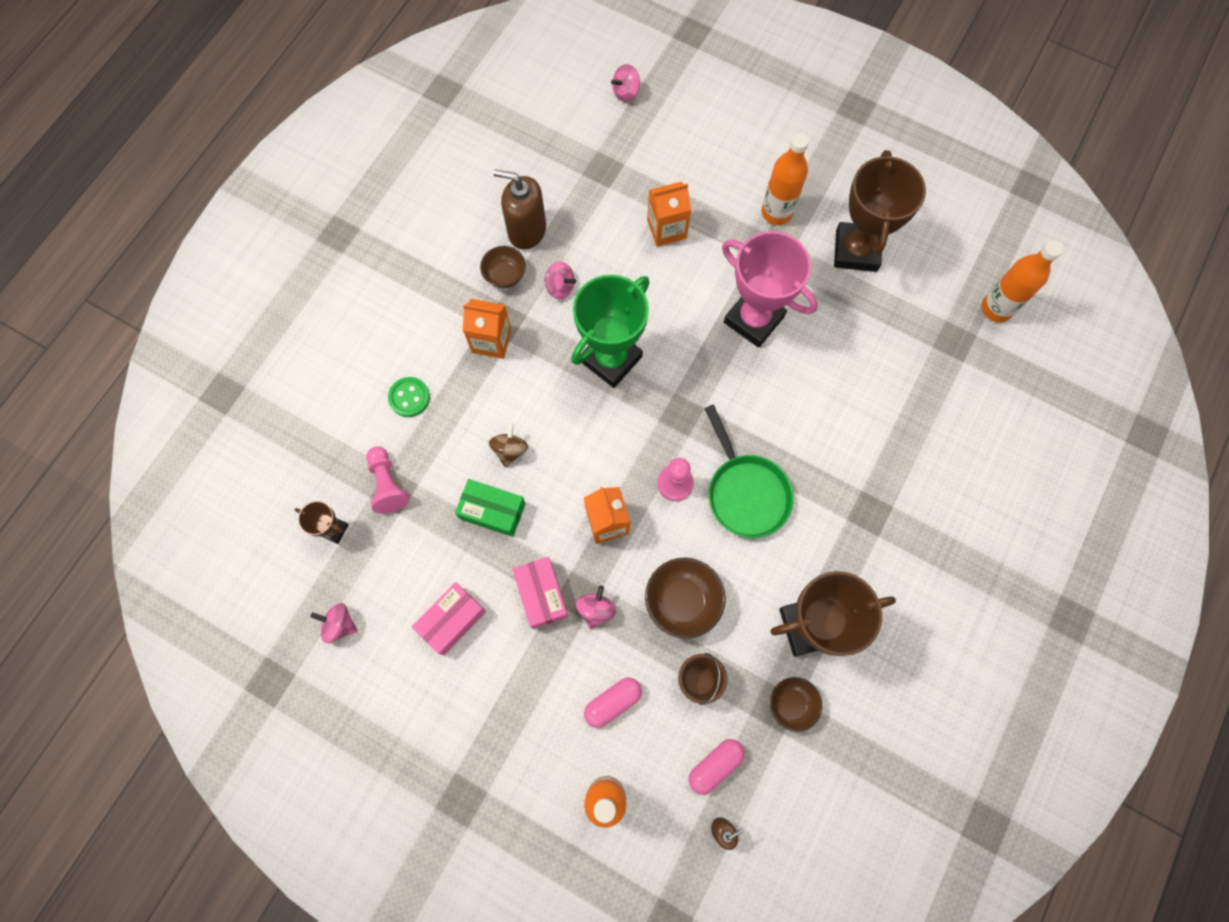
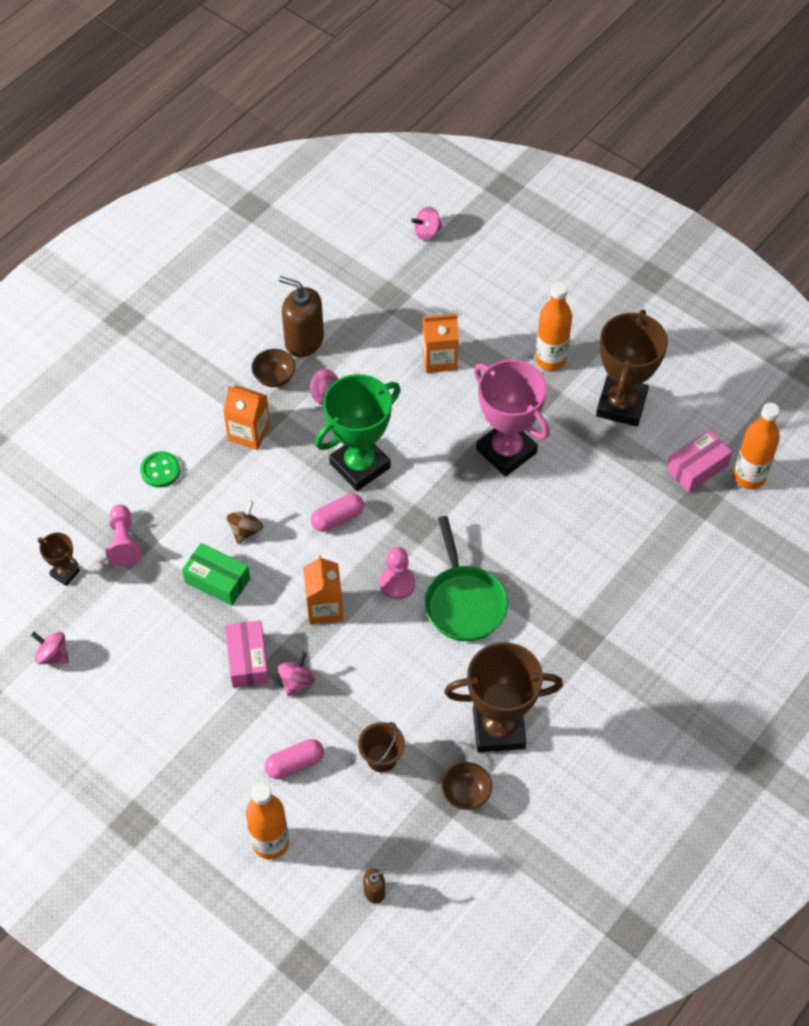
camera: 10 degrees right, 15 degrees down
pink box [412,582,486,655] -> pink box moved to [666,429,732,493]
brown bowl [645,558,726,638] -> none
pink capsule [689,739,745,795] -> pink capsule moved to [311,493,364,532]

